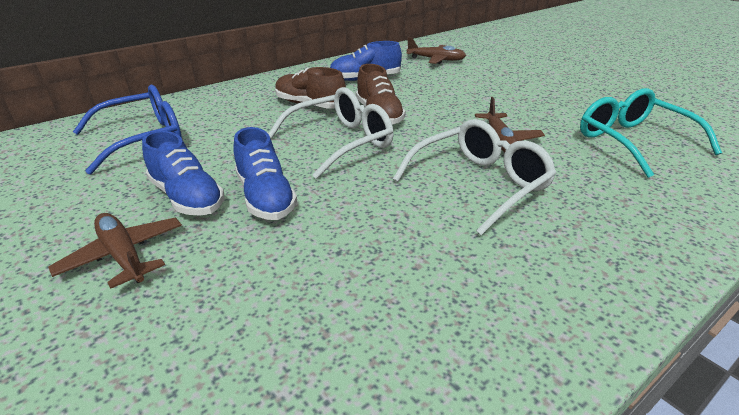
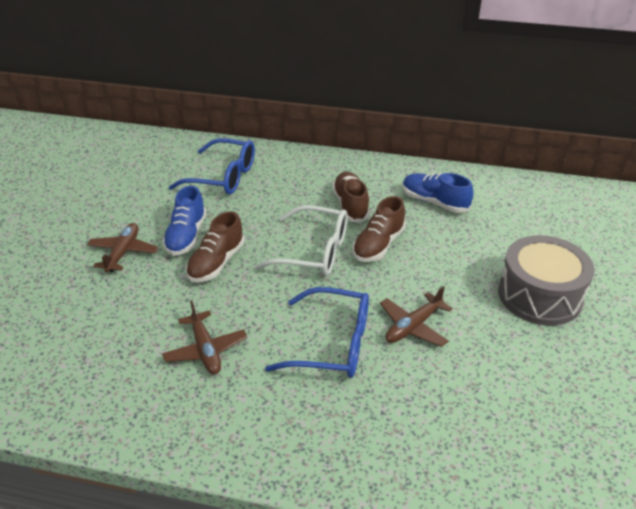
camera: 50 degrees right, 5 degrees up
blue shoe [233,127,297,220] -> brown shoe [186,211,245,282]
white glasses [393,119,557,235] -> blue glasses [265,287,369,378]
brown plane [407,37,466,64] -> brown plane moved to [162,300,247,374]
turquoise glasses [580,88,722,178] -> none
none -> grey drum [498,235,595,326]

